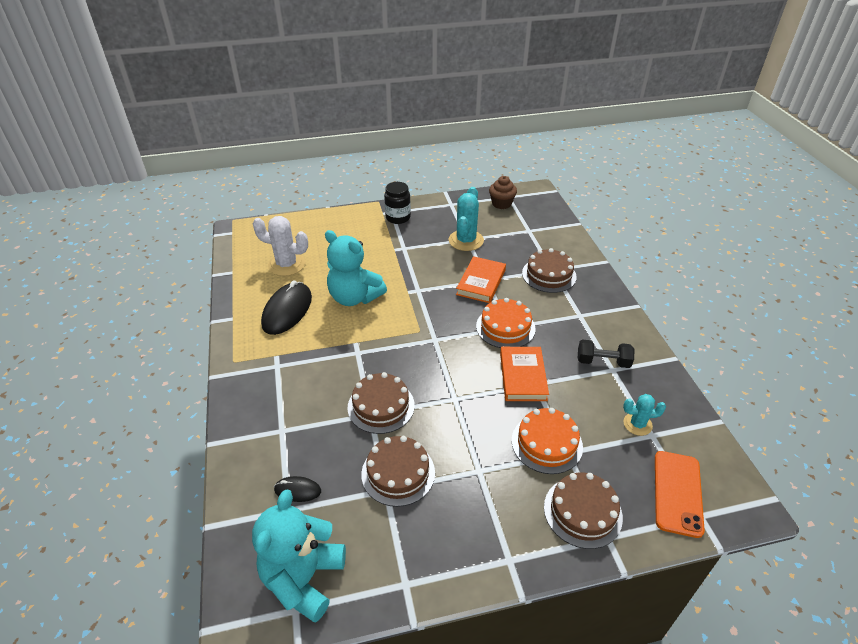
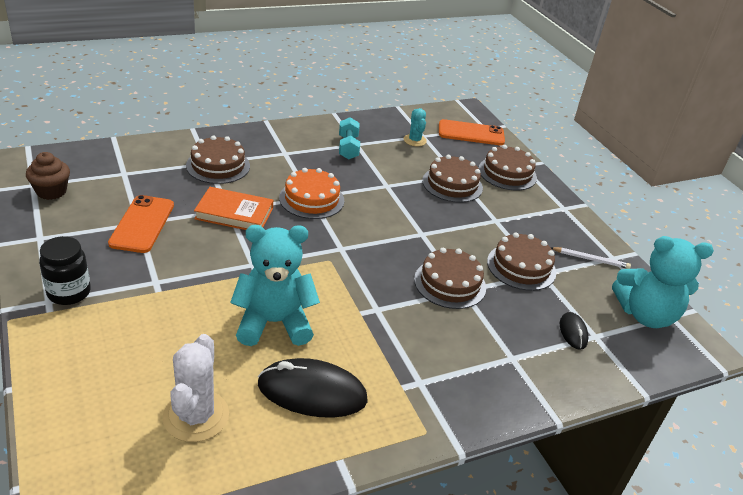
camera: 105 degrees left, 5 degrees down
turquoise teddy bear [325,230,387,306] -> turquoise teddy bear turned 120 degrees counterclockwise [230,225,320,346]
turquoise cactus [448,187,484,251] -> orange phone [108,195,174,253]
orange book [500,347,549,401] -> none
orange cake [512,408,583,474] -> brown cake [422,155,483,203]
black dumbbell [578,339,635,368] -> turquoise dumbbell [339,117,360,160]
none -> white pencil [550,247,631,269]

